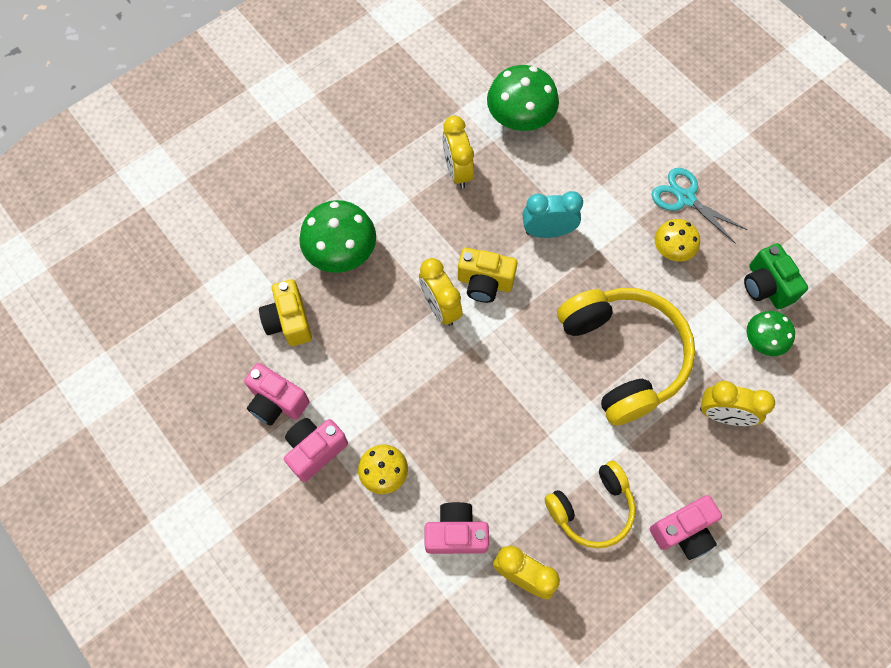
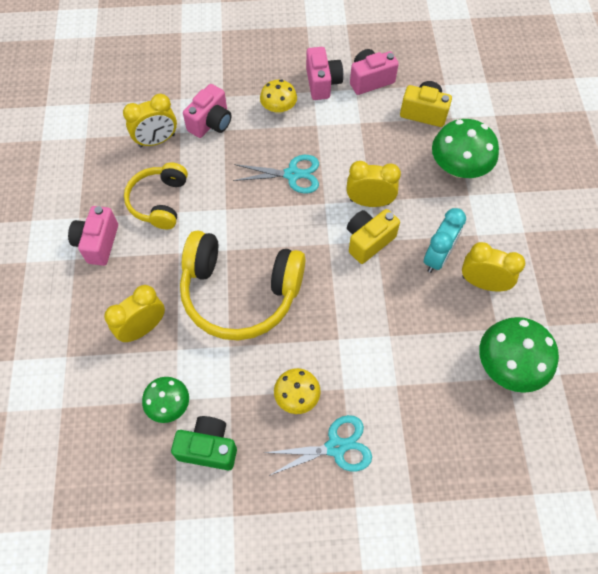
camera: 125 degrees right, 5 degrees down
turquoise clock [523,191,583,238] -> turquoise clock moved to [424,208,466,273]
none -> turquoise scissors [233,155,319,193]

